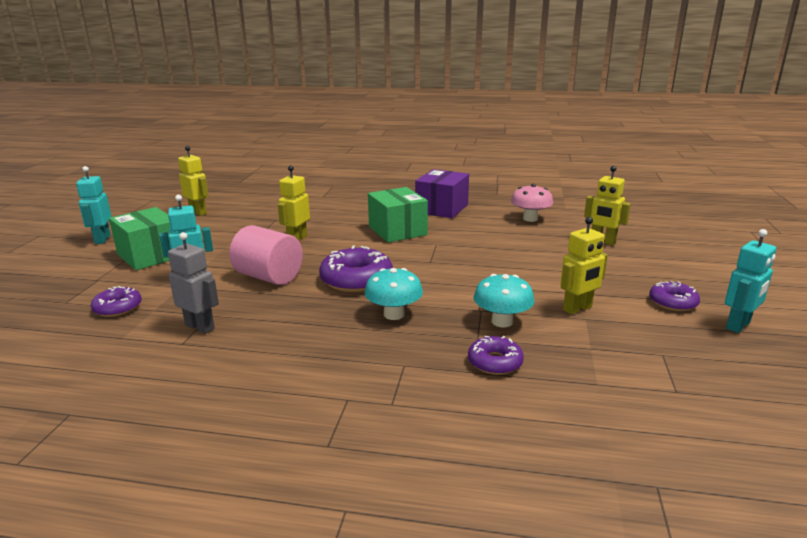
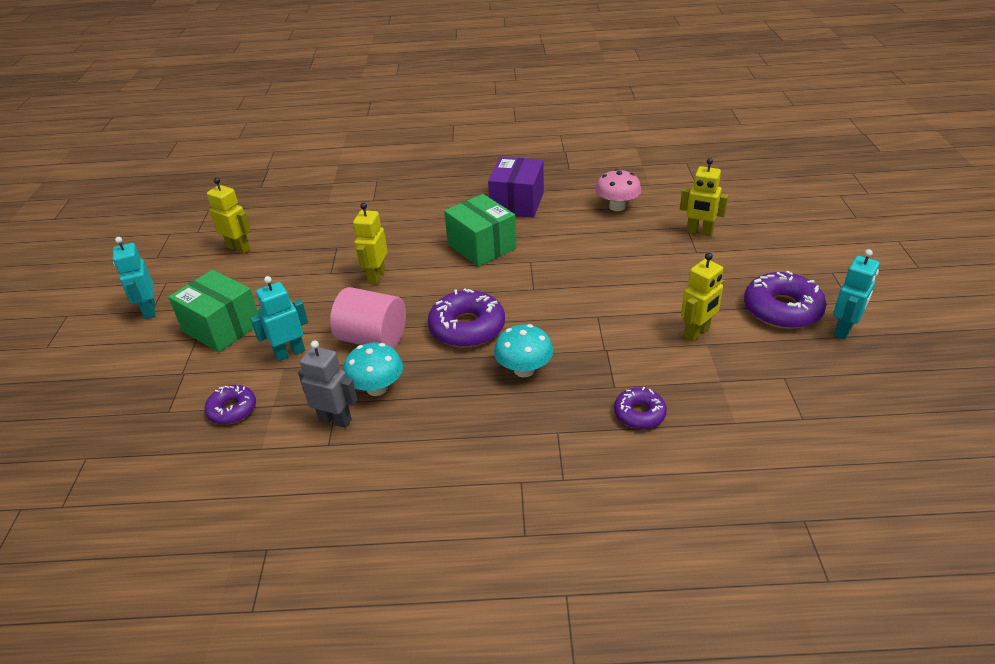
camera: 10 degrees left, 15 degrees up
turquoise mushroom [474,274,535,327] -> turquoise mushroom moved to [343,343,403,396]
purple donut [649,281,700,311] -> purple donut [744,271,826,329], size x1.71

